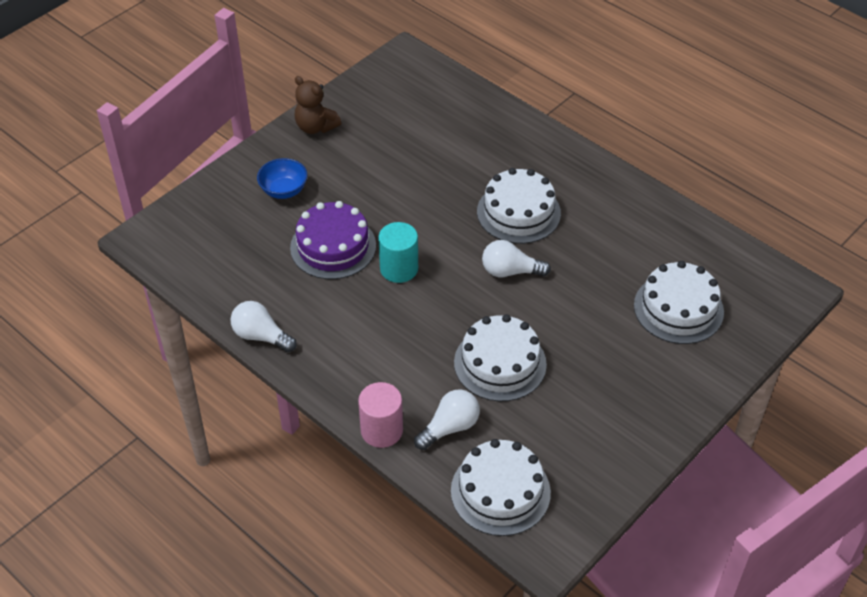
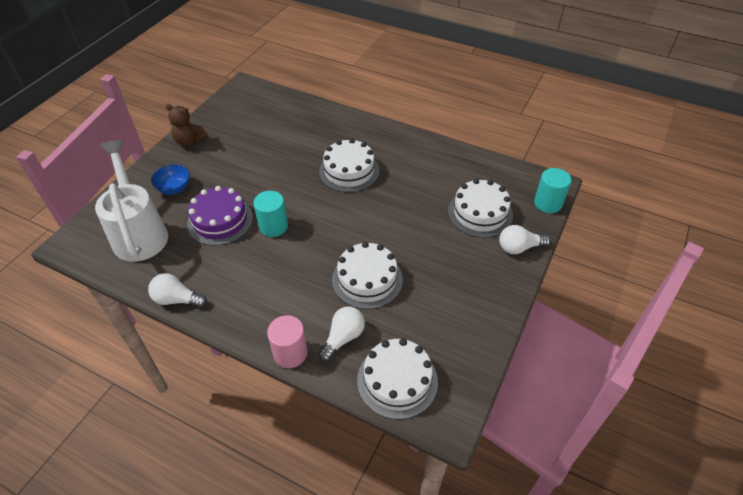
camera: 15 degrees left, 0 degrees up
white light bulb [482,240,551,277] -> white light bulb moved to [499,225,551,254]
none -> white watering can [95,140,168,262]
none -> turquoise cylinder [534,168,572,213]

